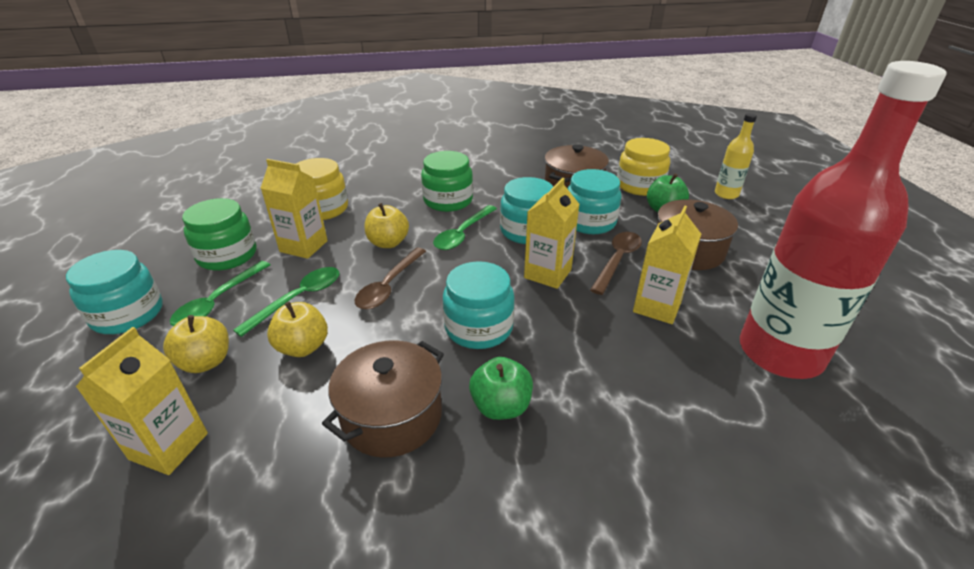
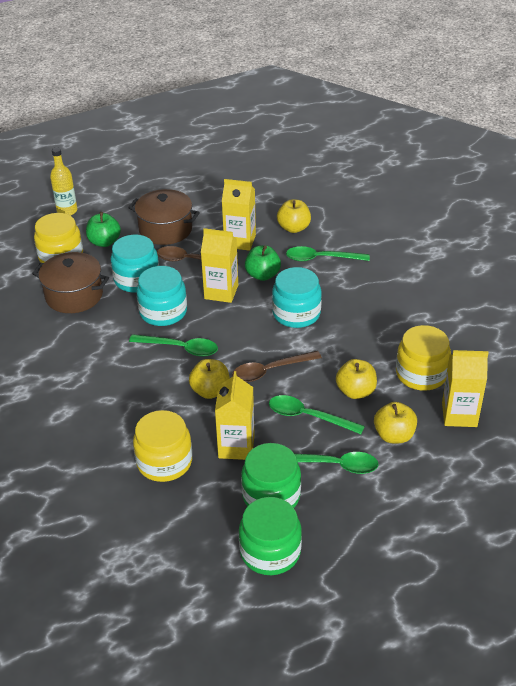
camera: 105 degrees left, 5 degrees up
turquoise jar [66,250,163,334] -> none
brown pot [322,340,444,458] -> none
brown spoon [355,248,426,310] -> brown spoon turned 150 degrees clockwise [232,351,322,382]
green jar [421,151,473,212] -> green jar moved to [239,497,302,575]
green apple [469,357,533,420] -> green apple moved to [245,245,281,281]
red bottle [740,61,946,379] -> none
none -> yellow apple [277,199,311,233]
none -> green spoon [286,246,370,261]
none -> yellow jar [396,325,451,391]

